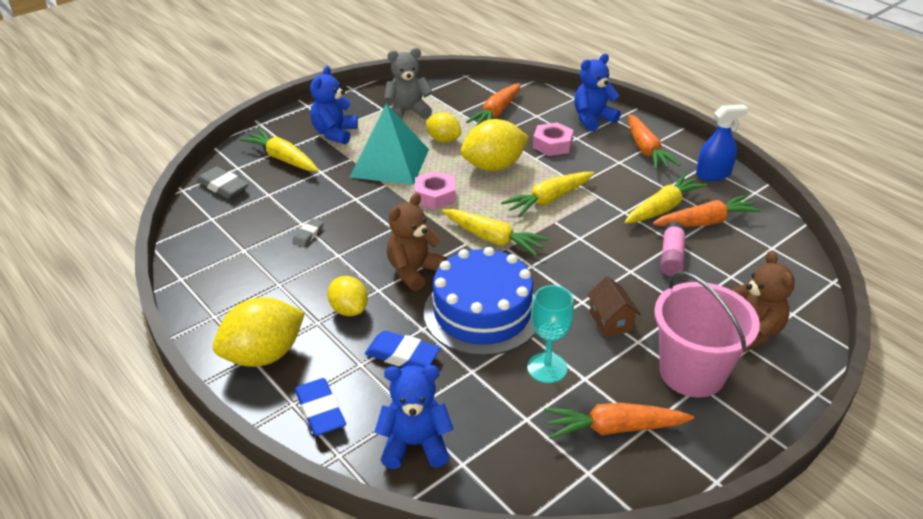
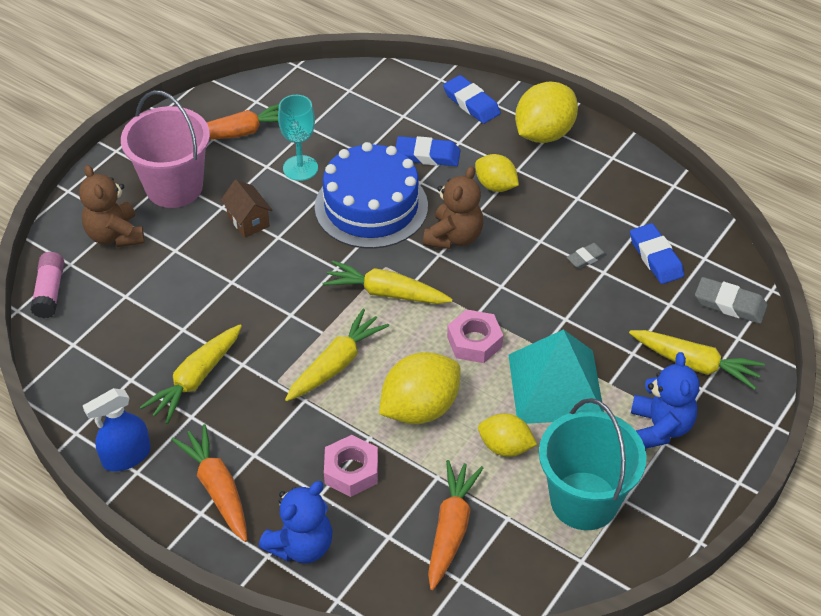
camera: 165 degrees right, 10 degrees up
grey eraser [292,218,324,247] -> grey eraser turned 45 degrees clockwise [567,243,607,269]
blue teddy bear [375,365,454,469] -> none
grey teddy bear [384,48,433,120] -> turquoise bucket [539,398,647,530]
orange carrot [653,195,762,227] -> none
pink glue stick [660,221,686,276] -> pink glue stick moved to [30,252,64,318]
none -> blue eraser [630,223,684,284]

